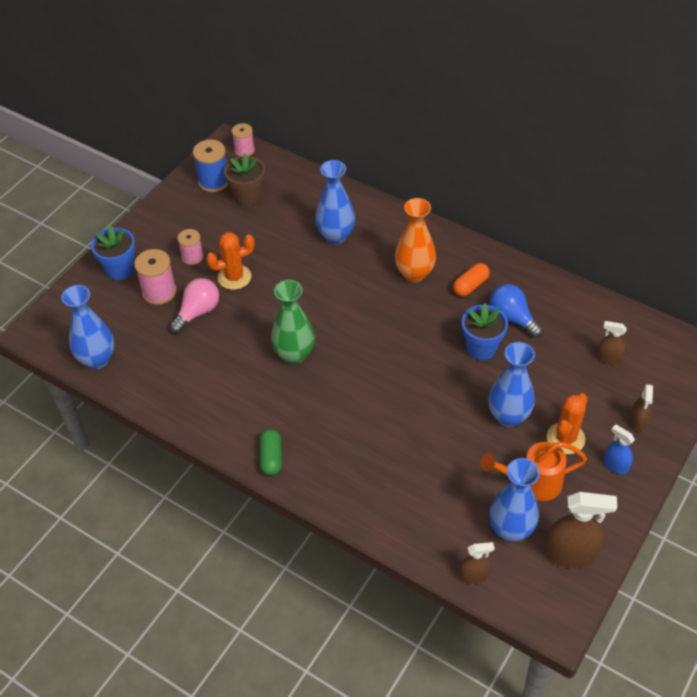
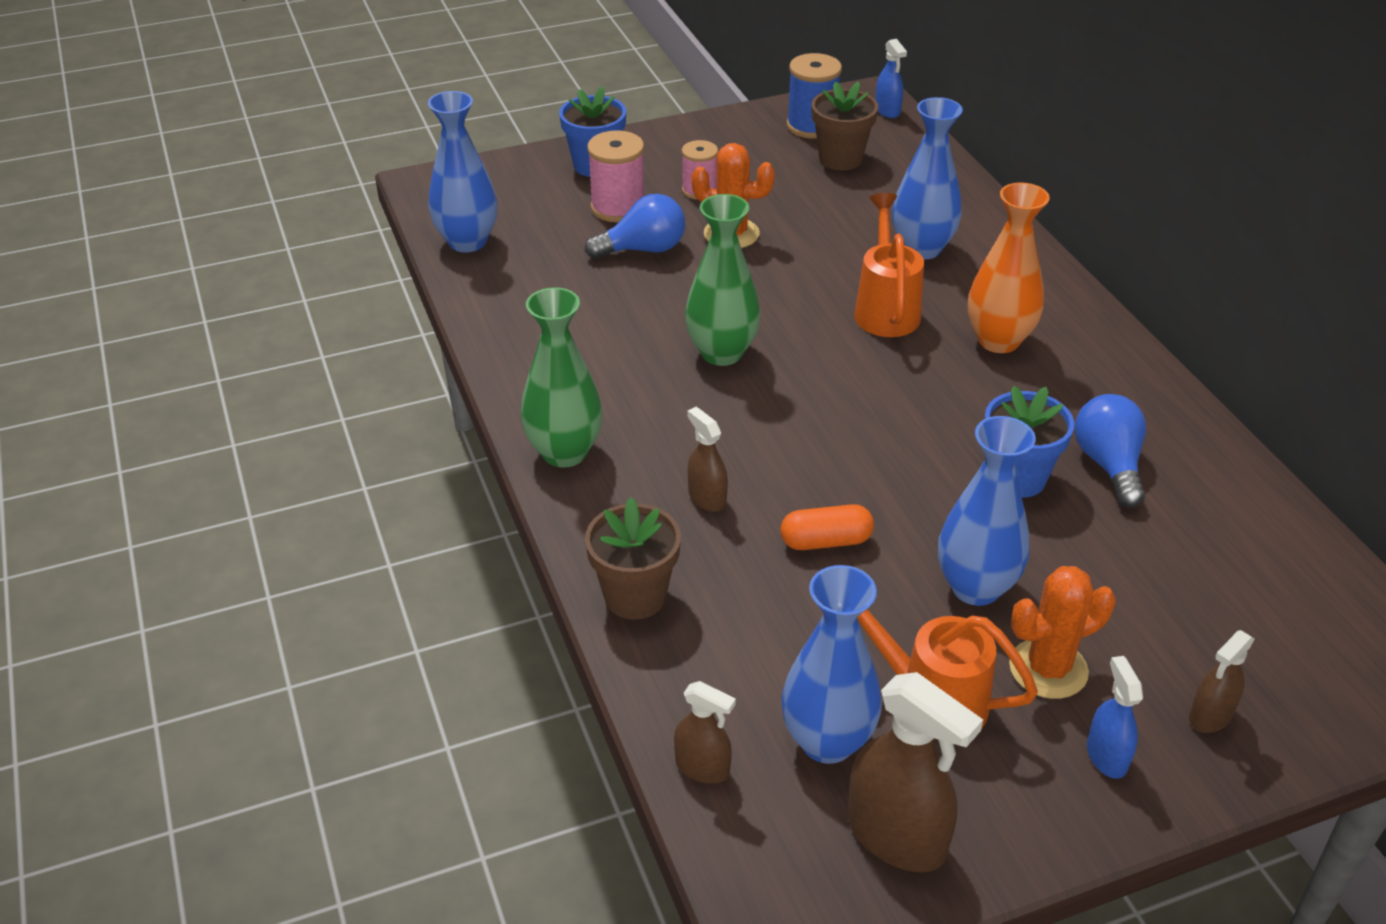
camera: 35 degrees right, 10 degrees down
pink light bulb [169,278,219,333] -> blue light bulb [585,194,685,259]
pink spool [232,123,255,157] -> blue spray bottle [875,39,907,118]
green capsule [259,429,282,476] -> green vase [521,287,603,468]
orange capsule [453,263,490,296] -> orange capsule moved to [780,504,874,550]
brown spray bottle [597,321,627,365] -> brown spray bottle moved to [687,407,728,512]
none -> brown flower pot [585,497,681,620]
none -> orange watering can [854,193,924,337]

